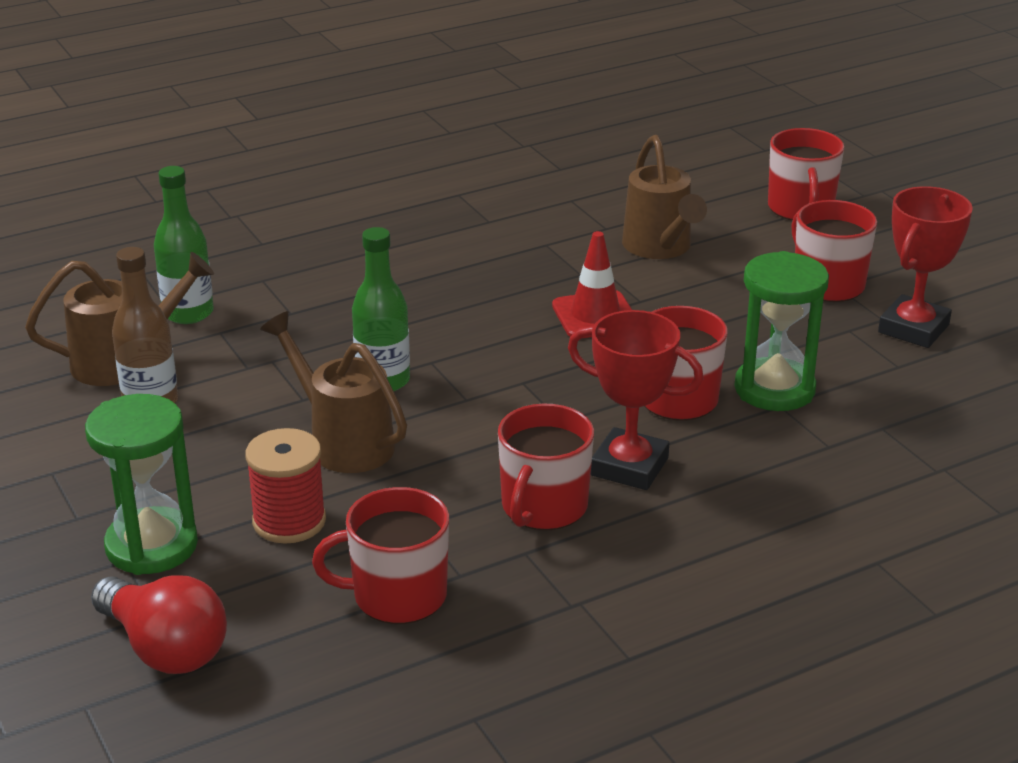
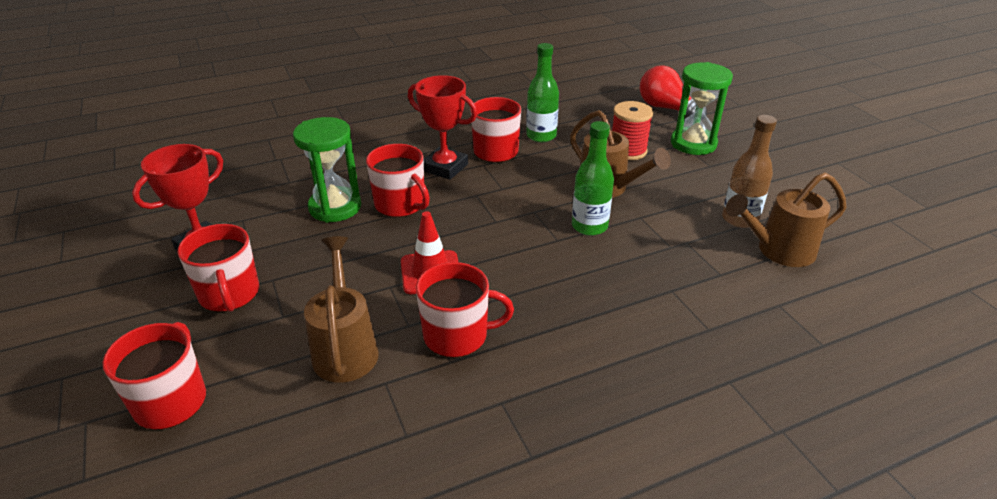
camera: 175 degrees left, 5 degrees up
green bottle [154,166,214,324] -> green bottle moved to [526,43,559,142]
red mug [312,487,449,624] -> red mug moved to [416,262,514,358]

